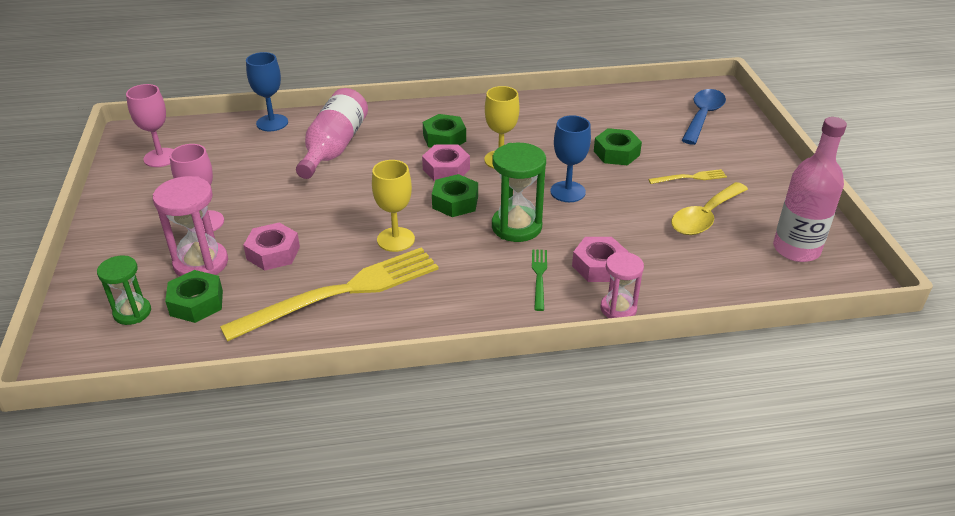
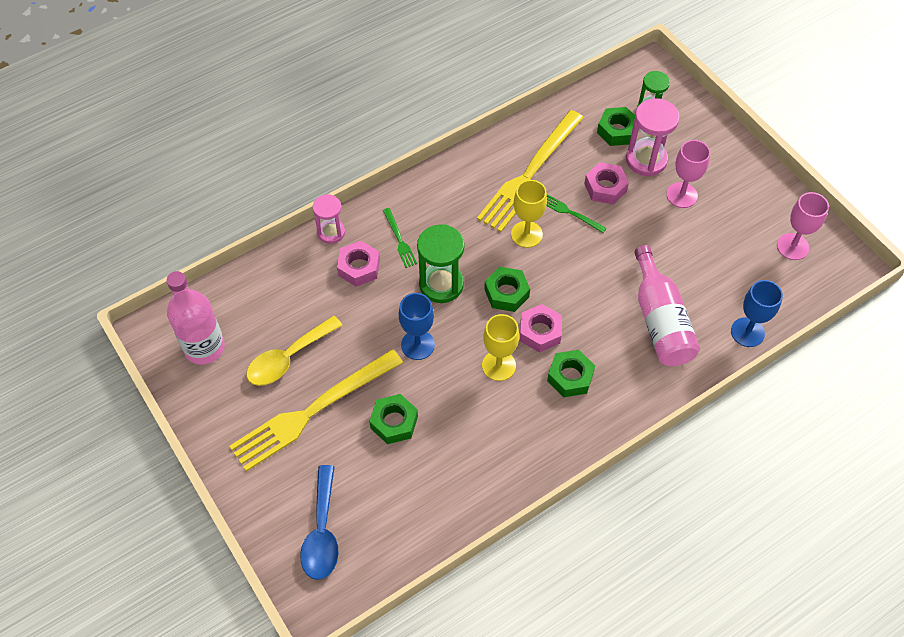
camera: 155 degrees right, 20 degrees up
yellow fork [648,169,727,184] -> yellow fork [229,349,403,472], size x2.37
yellow spoon [671,182,748,235] -> yellow spoon turned 150 degrees counterclockwise [247,316,343,386]
none -> green fork [547,194,607,233]

